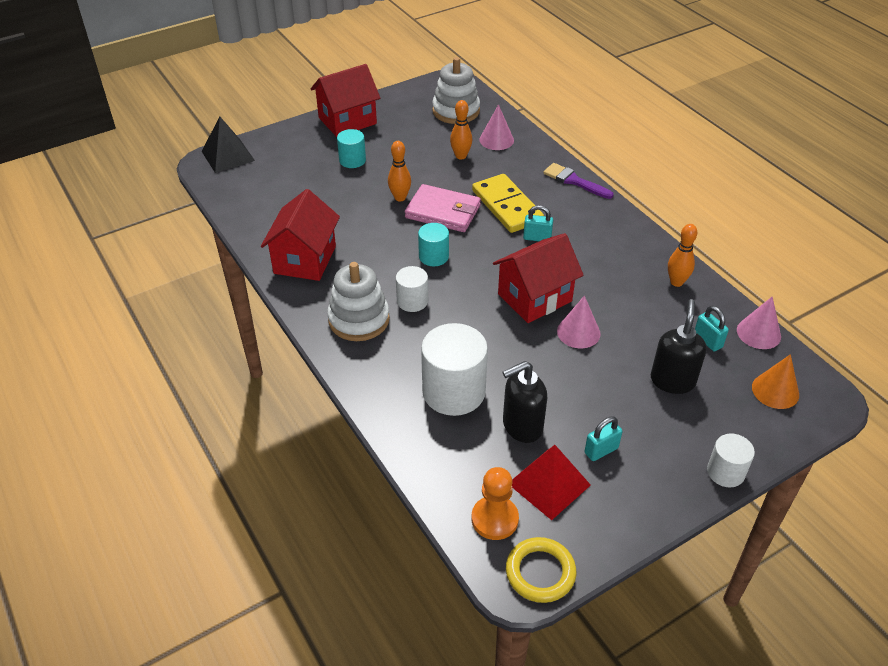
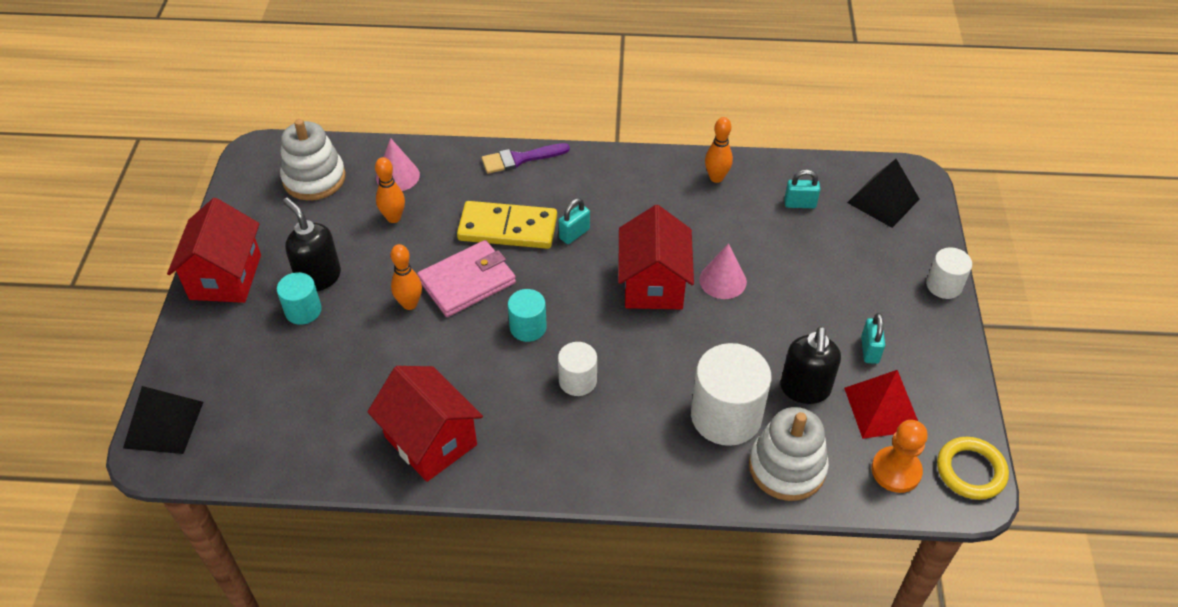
camera: 55 degrees left, 5 degrees up
white stacking toy [327,262,390,341] -> white stacking toy moved to [749,407,829,501]
black soap dispenser [651,299,707,394] -> black soap dispenser moved to [283,198,341,292]
pink cone [737,296,781,349] -> none
orange cone [752,354,799,409] -> black pyramid [847,159,919,228]

